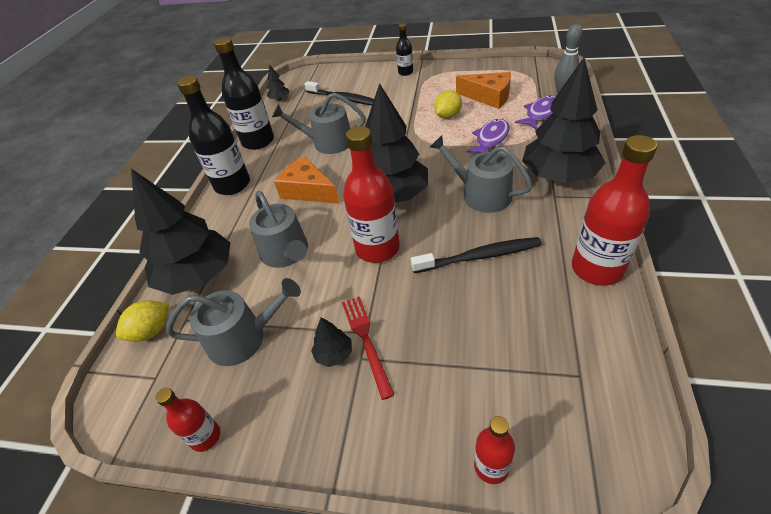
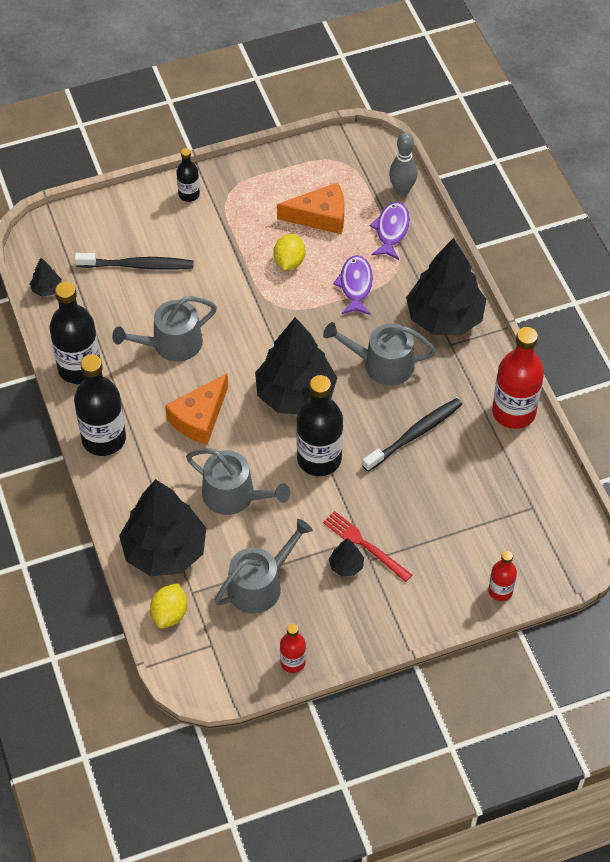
camera: 35 degrees left, 10 degrees up
orange cheese [274,156,339,204] -> orange cheese turned 60 degrees counterclockwise [165,373,228,445]
red bottle [343,126,400,263] -> black bottle [296,375,343,476]

